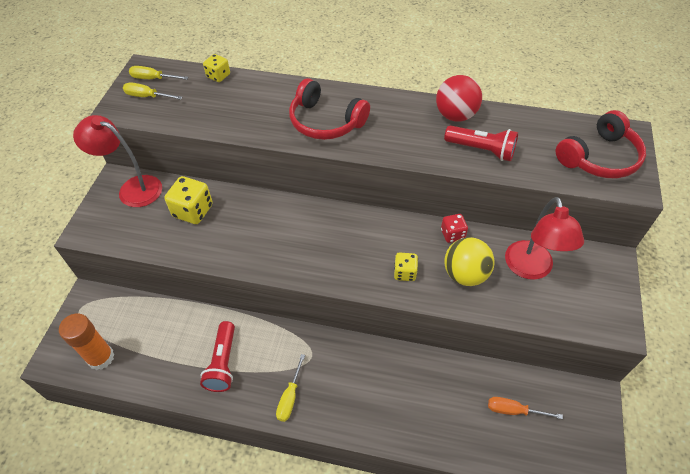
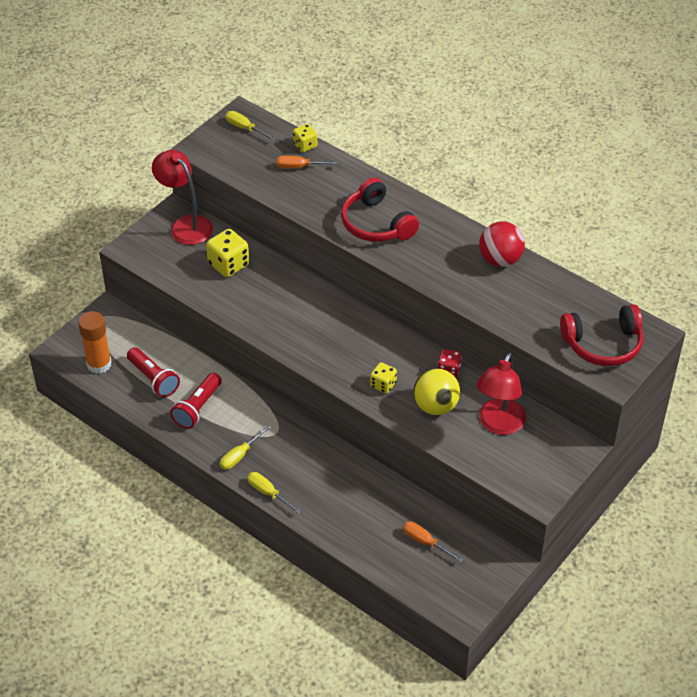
camera: 25 degrees right, 5 degrees down
yellow screwdriver [123,82,182,100] -> yellow screwdriver moved to [247,472,301,513]
red flashlight [444,125,518,161] -> red flashlight moved to [127,347,180,397]
none -> orange screwdriver [276,156,339,169]

